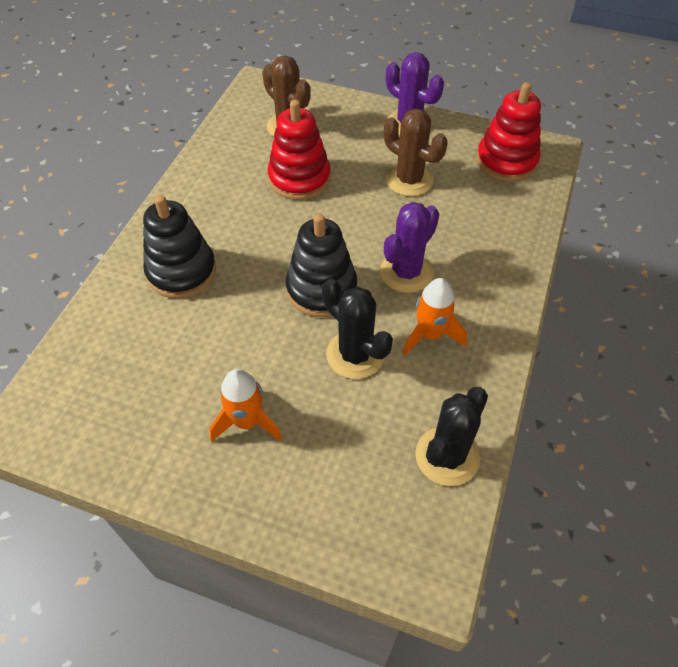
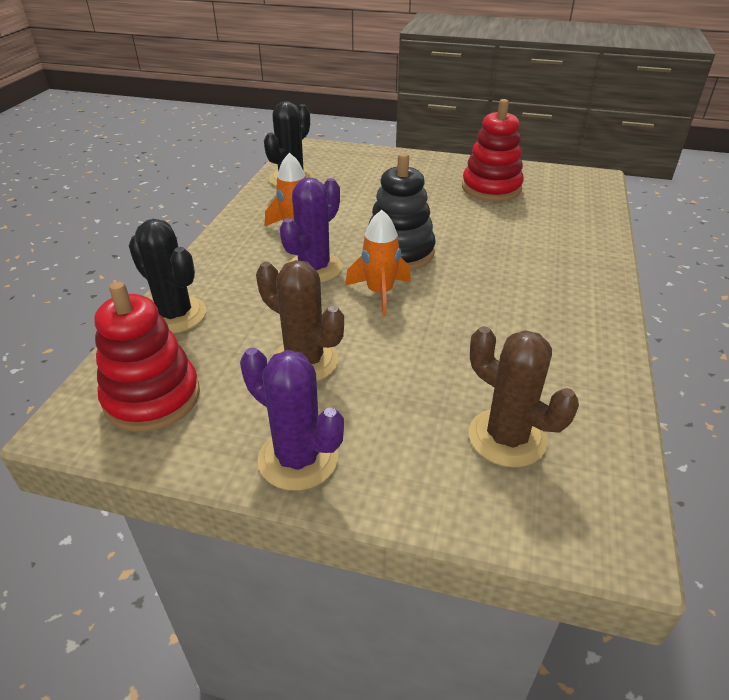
camera: 175 degrees right, 15 degrees down
black stacking toy [143,195,216,298] -> none
orange rocket [209,369,282,442] -> orange rocket moved to [345,210,411,316]
red stacking toy [268,100,331,200] -> red stacking toy moved to [462,99,524,201]
black cactus [322,279,393,379] -> black cactus moved to [129,219,206,333]

